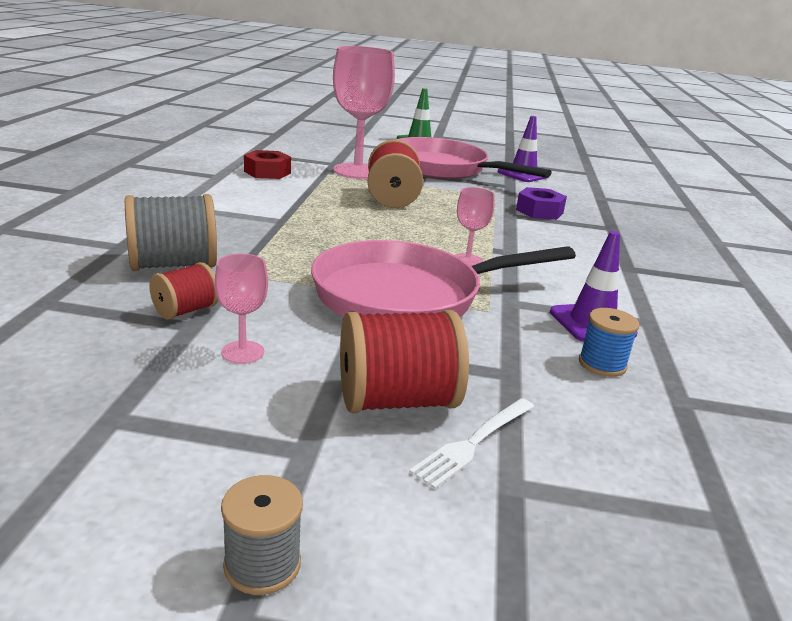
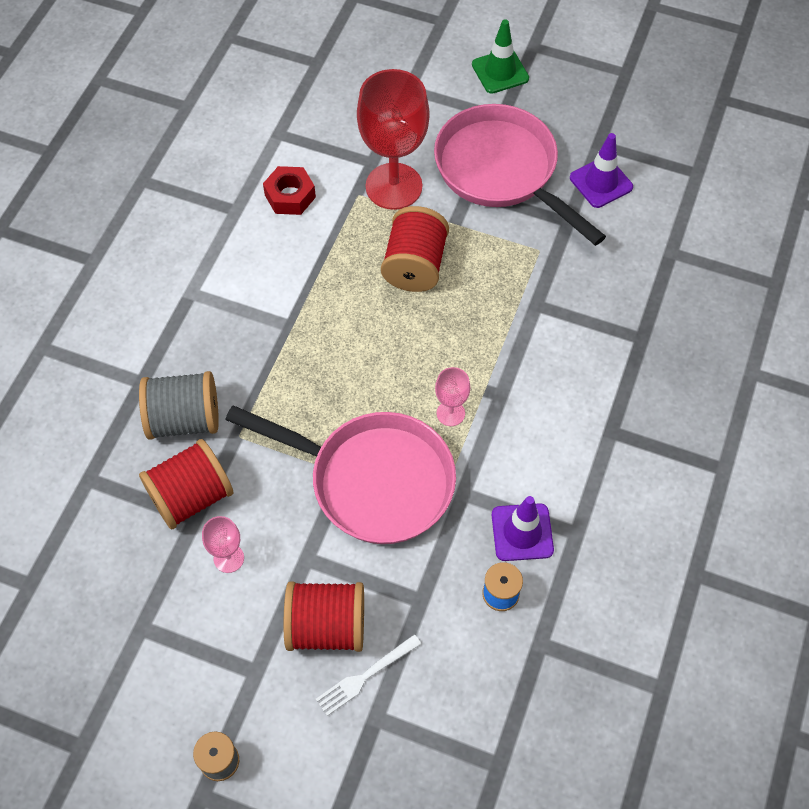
camera: 15 degrees right, 35 degrees up
red spool [149,262,218,320] -> red spool [139,439,233,530], size x1.77
pink pan [311,240,576,317] -> pink pan turned 150 degrees counterclockwise [225,405,456,544]
pink goblet [333,46,395,179] -> red goblet [357,69,430,210]
purple nut [516,187,567,220] -> none

